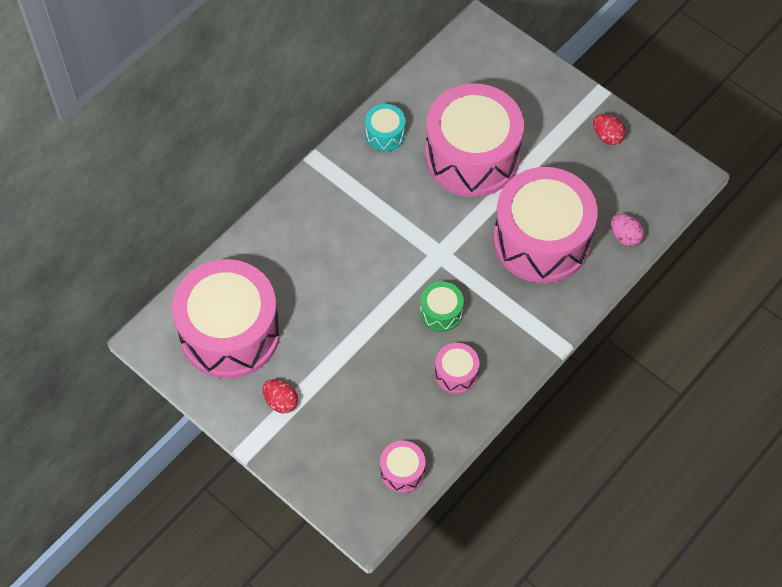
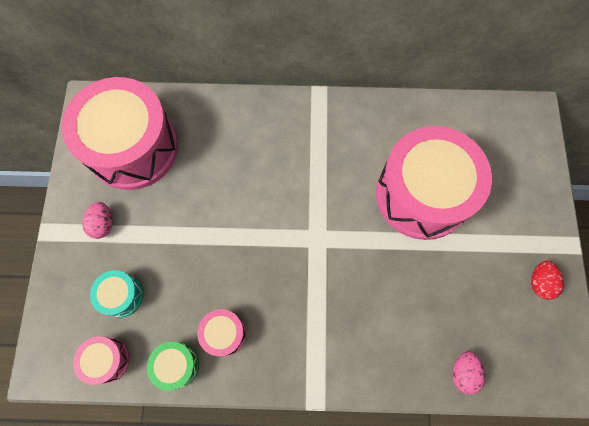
camera: 50 degrees right, 10 degrees up
red egg [263,379,298,413] -> pink egg [82,202,113,239]
turquoise drum [365,104,406,151] -> turquoise drum moved to [90,270,143,317]
green drum [420,282,464,332] -> green drum moved to [147,342,199,391]
pink drum [493,167,598,283] -> none

